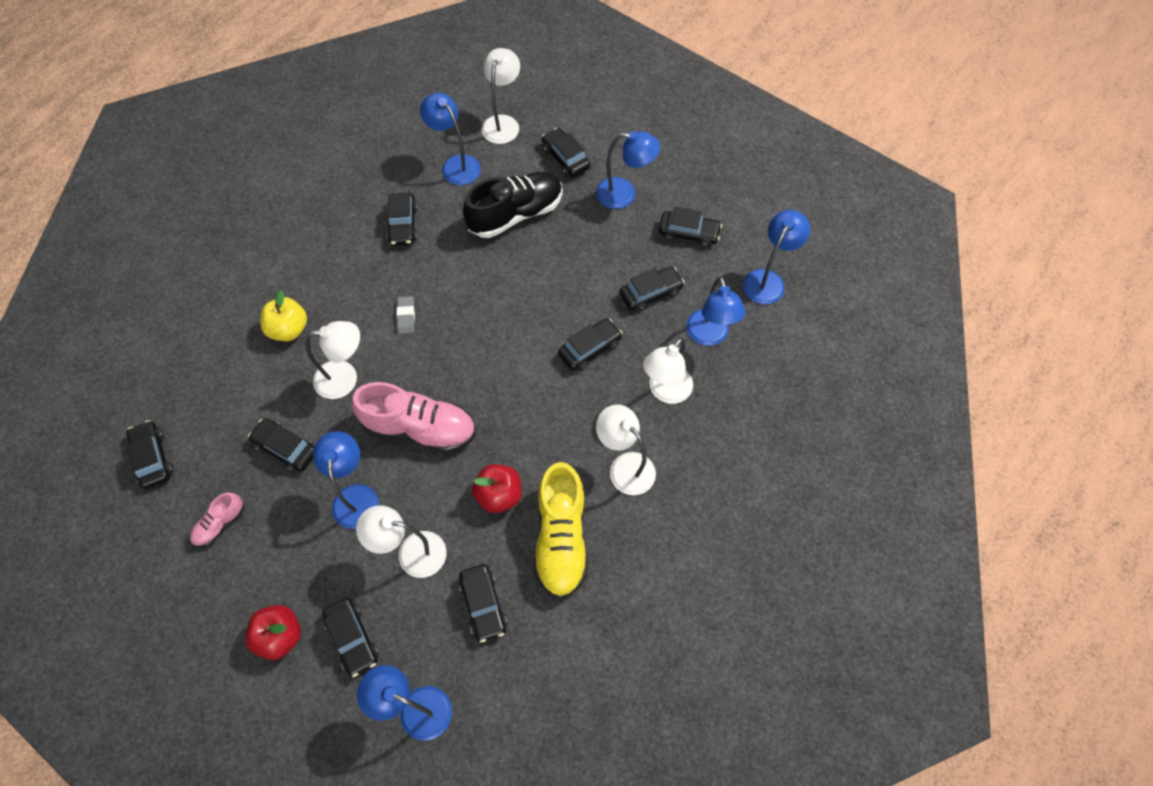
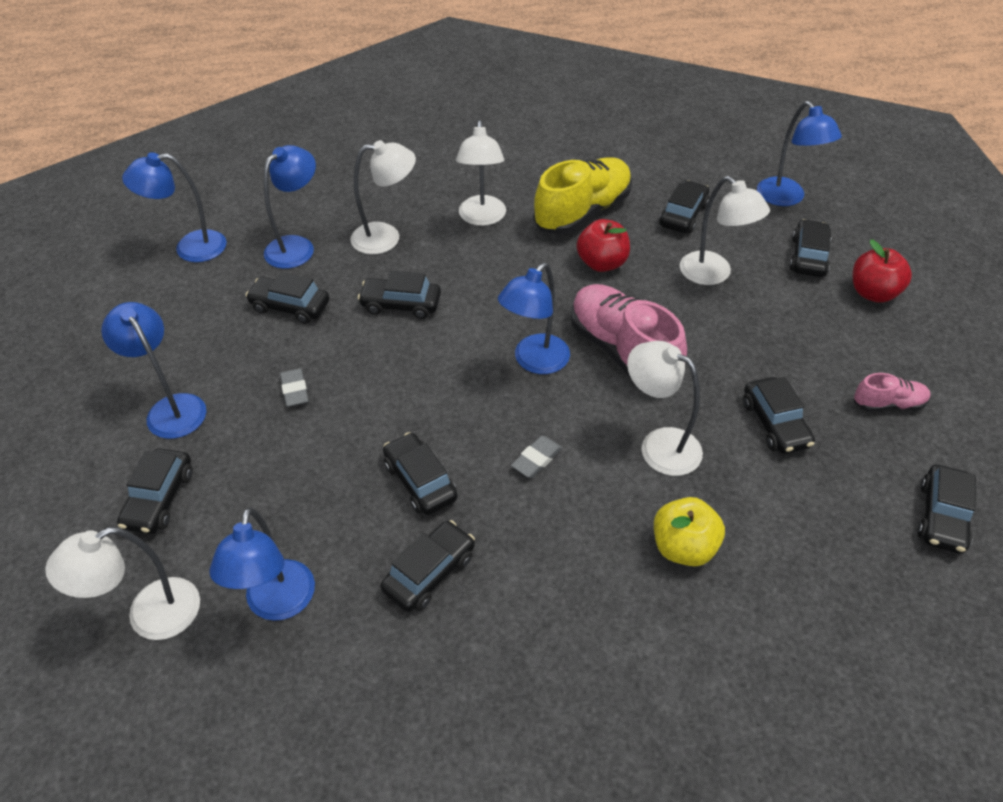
camera: 135 degrees left, 15 degrees down
blue lamp [313,431,379,529] -> blue lamp moved to [498,263,570,374]
black shoe [463,172,563,238] -> none
black car [659,207,722,248] -> black car moved to [383,432,458,515]
none -> grey eraser [280,368,309,407]

